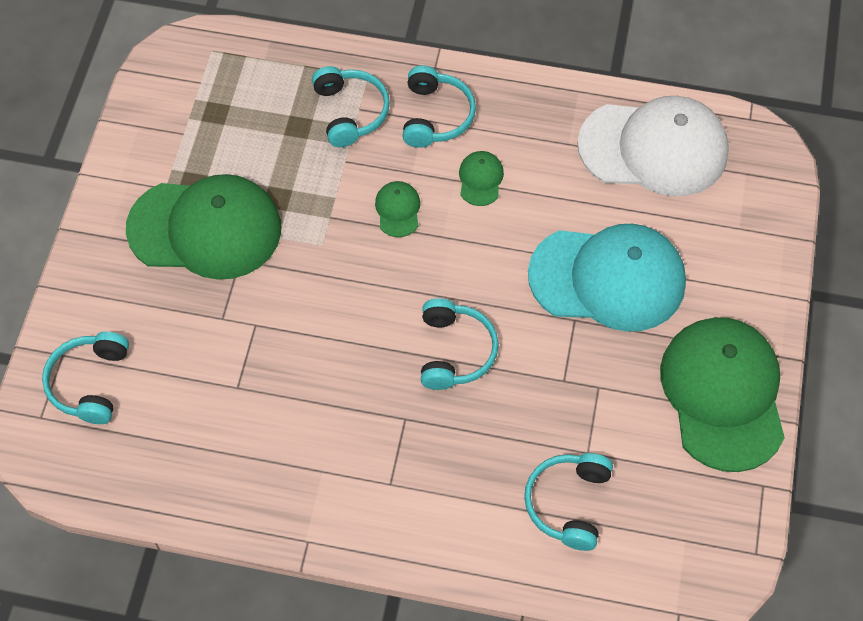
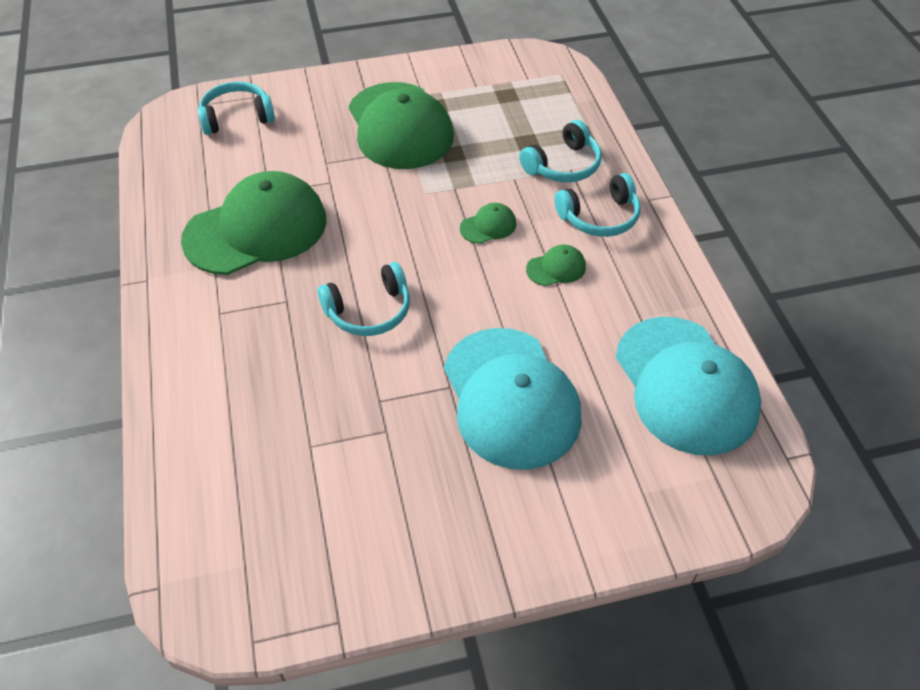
camera: 65 degrees right, 10 degrees down
turquoise headphones [524,453,613,551] -> none
white cap [577,96,729,196] -> turquoise cap [616,317,761,455]
green cap [660,317,785,472] -> green cap moved to [181,171,327,275]

